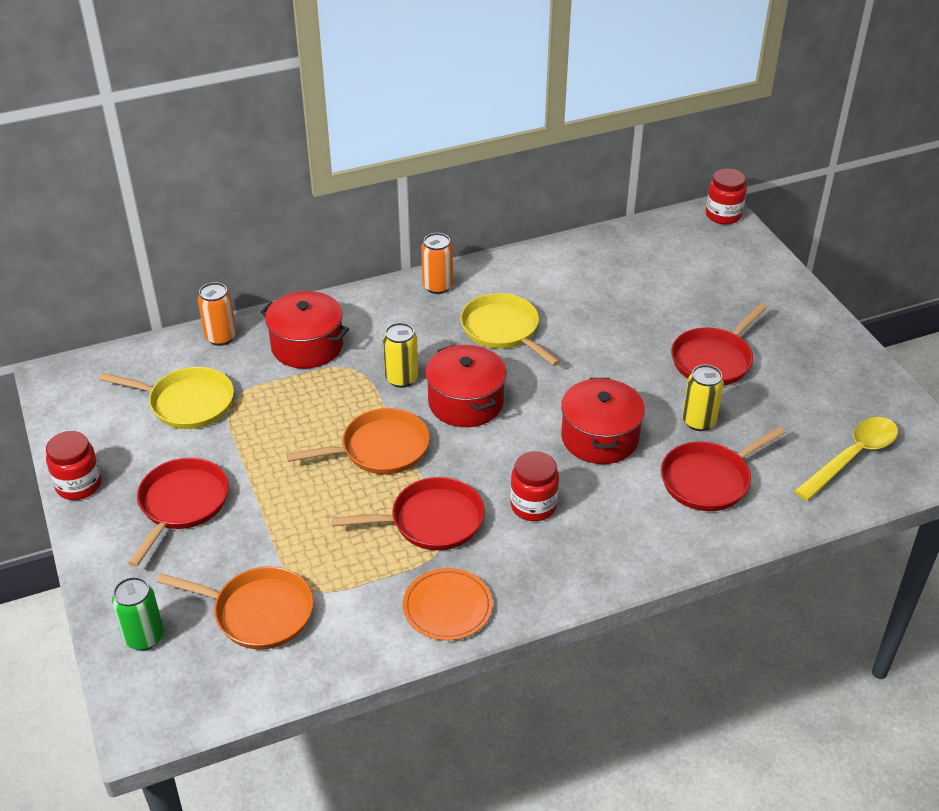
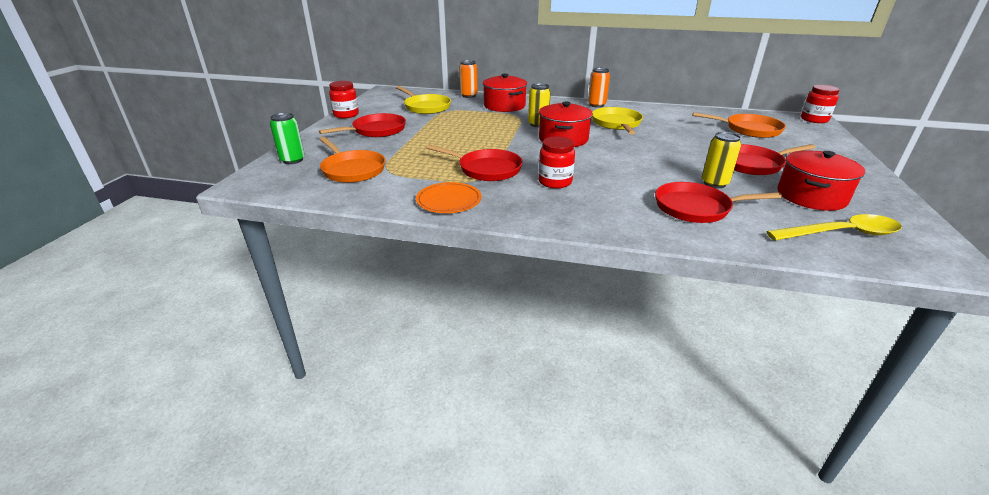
camera: 35 degrees right, 10 degrees down
orange pan [286,408,430,474] -> orange pan moved to [692,112,786,138]
red pot [561,378,645,464] -> red pot moved to [777,151,865,211]

